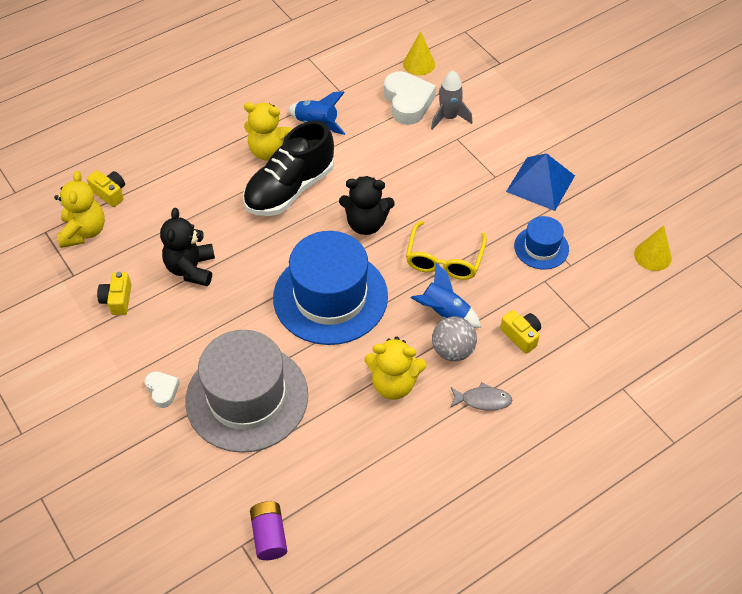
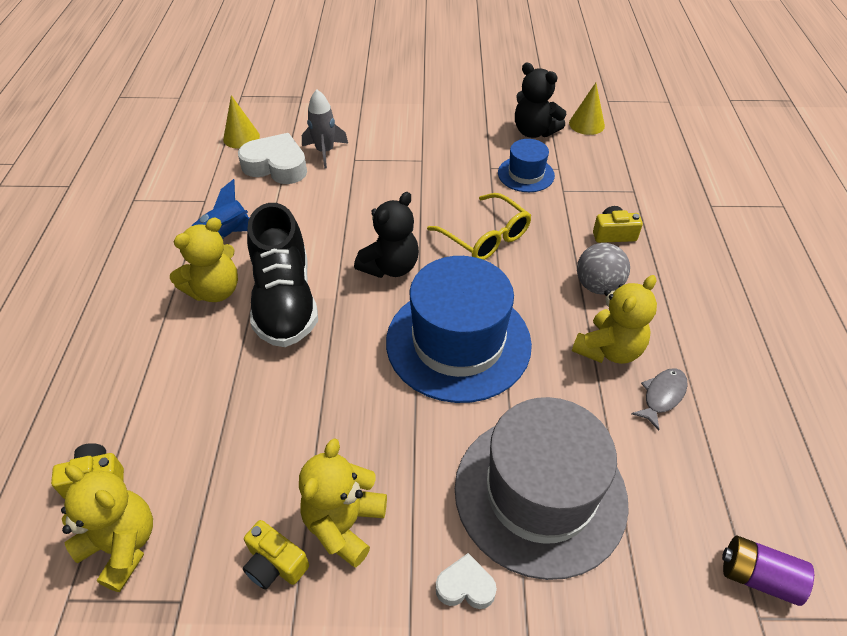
camera: 55 degrees left, 5 degrees down
black teddy bear [160,208,215,286] -> black teddy bear moved to [515,63,566,138]
blue rocket [411,263,481,328] -> none
grey fish [450,382,512,411] -> grey fish moved to [631,368,688,430]
blue pyramid [506,153,575,211] -> none
none -> yellow teddy bear [299,438,387,568]

